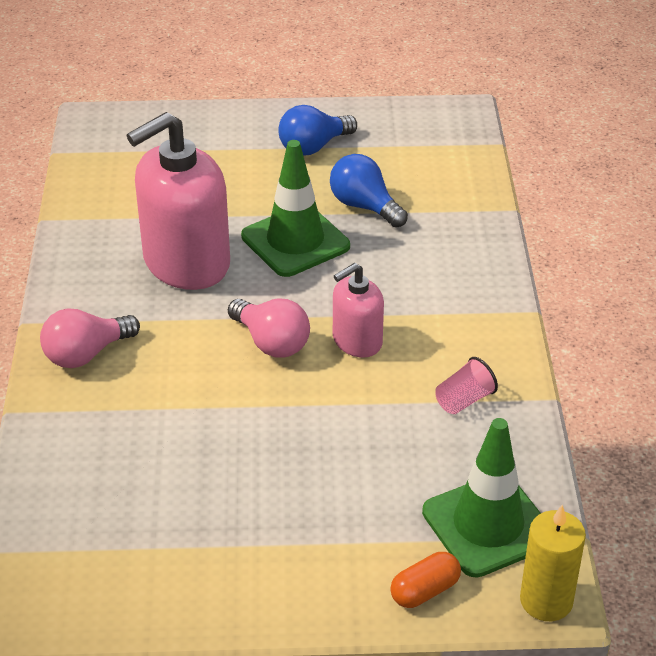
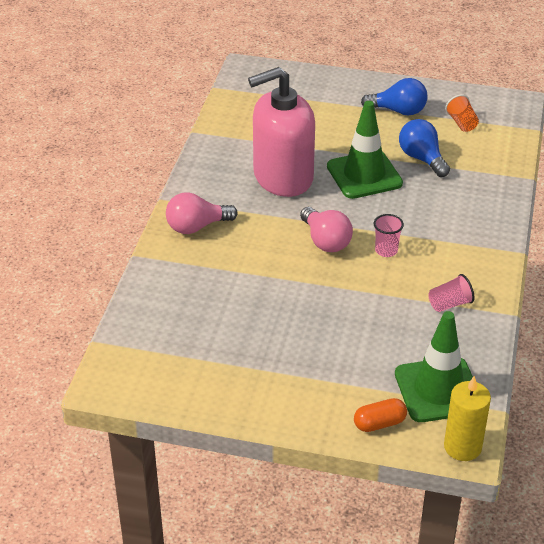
camera: 15 degrees right, 0 degrees up
blue light bulb [278,105,357,156] -> blue light bulb turned 150 degrees counterclockwise [361,78,428,116]
pink soap dispenser [333,263,384,358] -> pink cup [374,214,404,257]
none -> orange cup [445,95,479,132]

